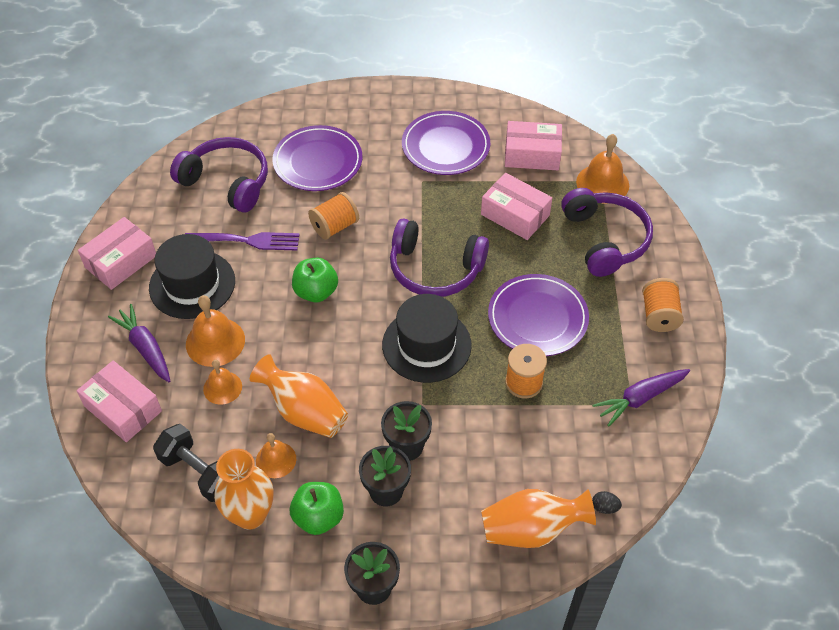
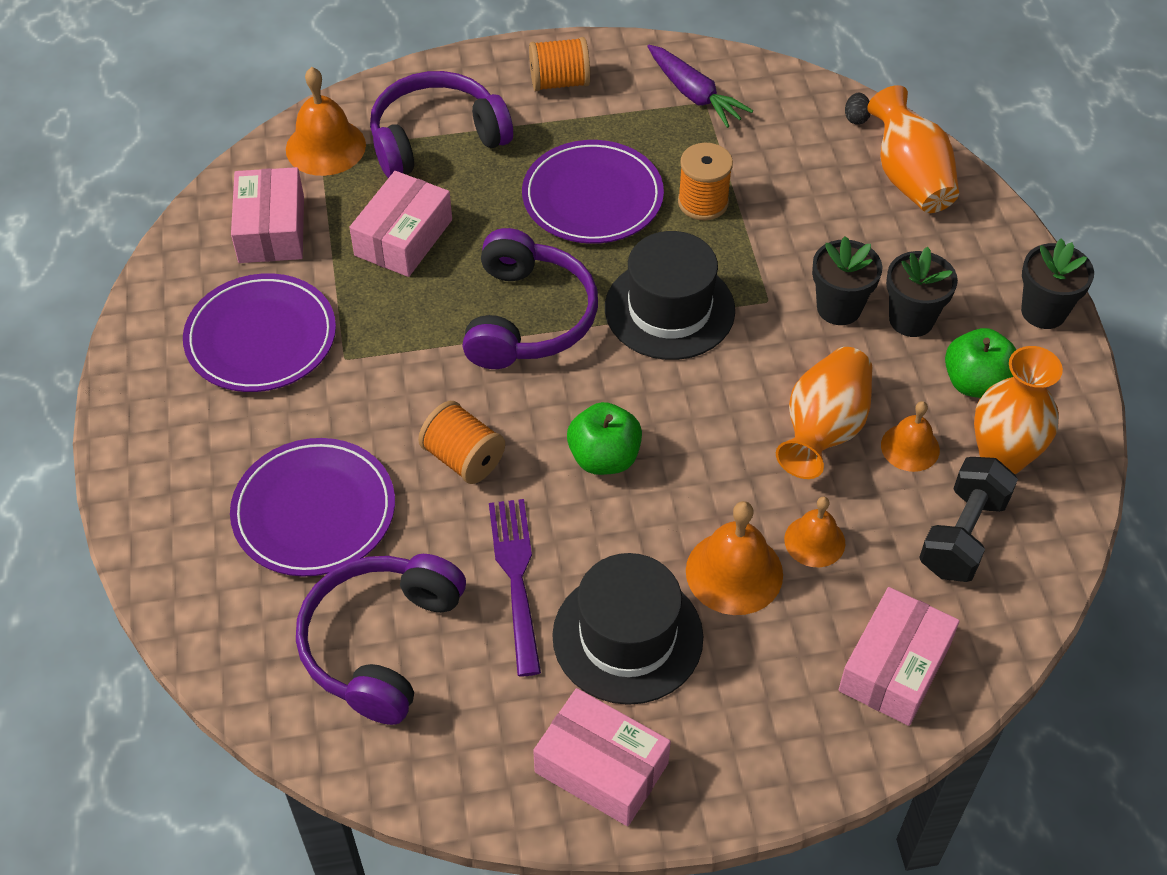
camera: 100 degrees left, 0 degrees up
purple carrot [108,304,170,382] -> none

